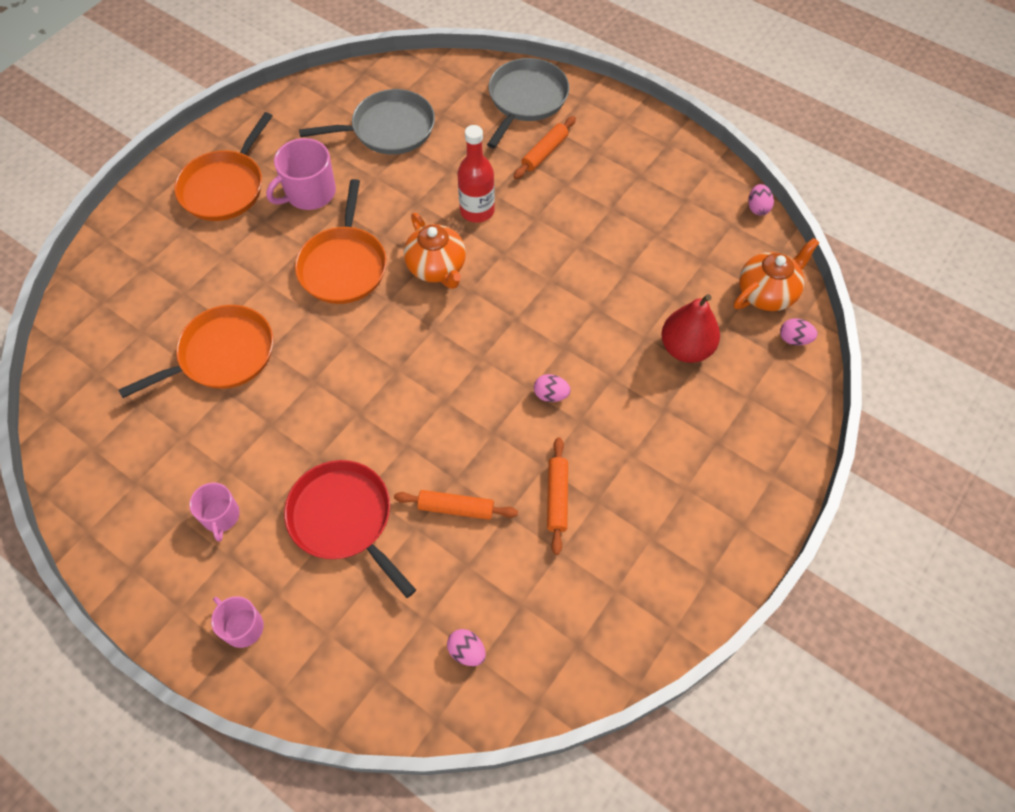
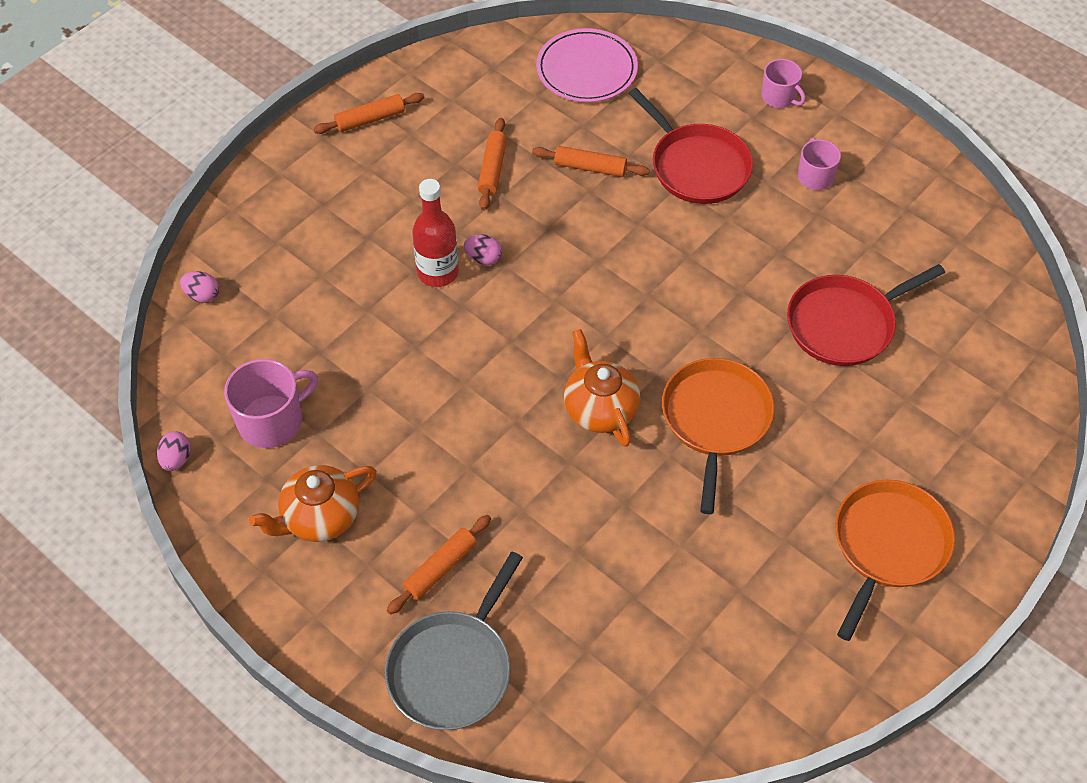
camera: 175 degrees left, 5 degrees down
orange pan [118,305,273,398] -> red pan [787,264,945,366]
pink mug [266,138,336,210] -> pink mug moved to [224,359,318,448]
grey pan [299,89,435,155] -> none
pink egg [447,629,486,666] -> pink plate [536,28,638,102]
red bottle [457,125,495,223] -> red bottle moved to [412,179,459,287]
red pear [661,294,720,363] -> none
orange teapot [734,238,819,311] -> orange teapot moved to [249,465,377,542]
none -> orange rolling pin [314,93,425,134]

